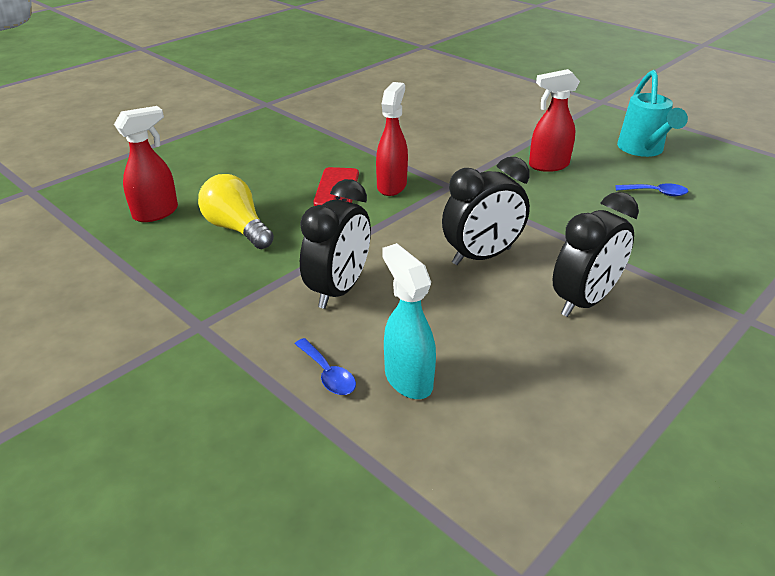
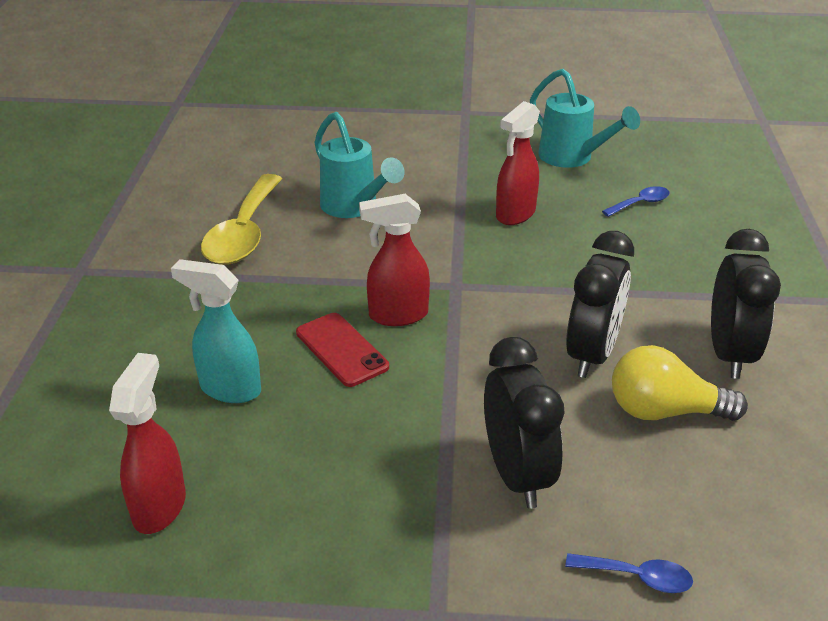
camera: 40 degrees left, 0 degrees up
yellow light bulb [198,174,274,249] -> yellow light bulb moved to [612,345,748,421]
red spray bottle [376,82,408,196] -> red spray bottle turned 75 degrees counterclockwise [359,194,430,326]
turquoise spray bottle [382,243,436,399] -> turquoise spray bottle moved to [171,259,261,403]
none -> yellow spoon [201,174,282,265]
none -> turquoise watering can [314,112,405,218]

